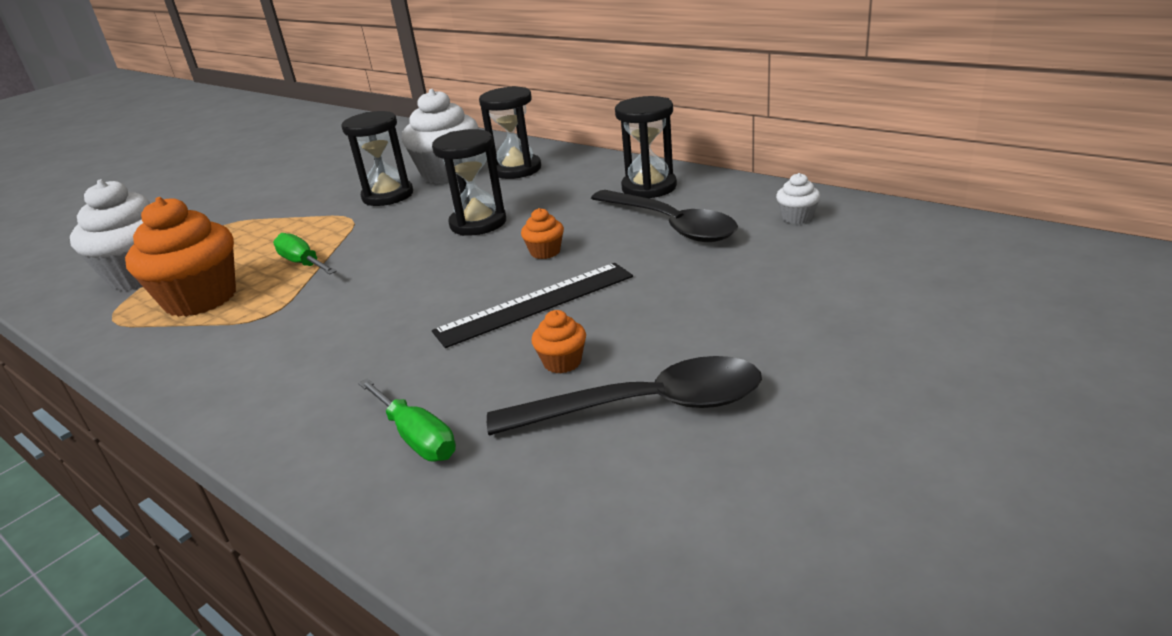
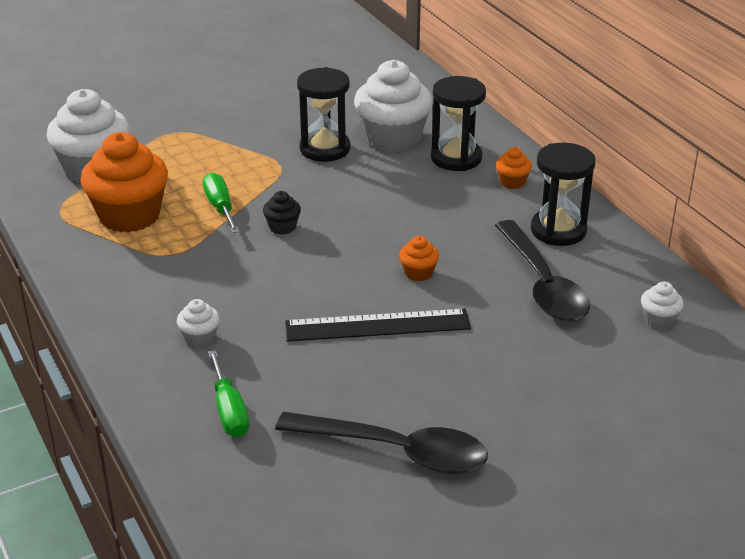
camera: 20 degrees right, 5 degrees up
black hourglass [432,129,506,236] -> none
orange cupcake [532,310,586,373] -> orange cupcake moved to [496,147,532,189]
none -> white cupcake [177,299,220,347]
none -> black cupcake [263,191,301,235]

